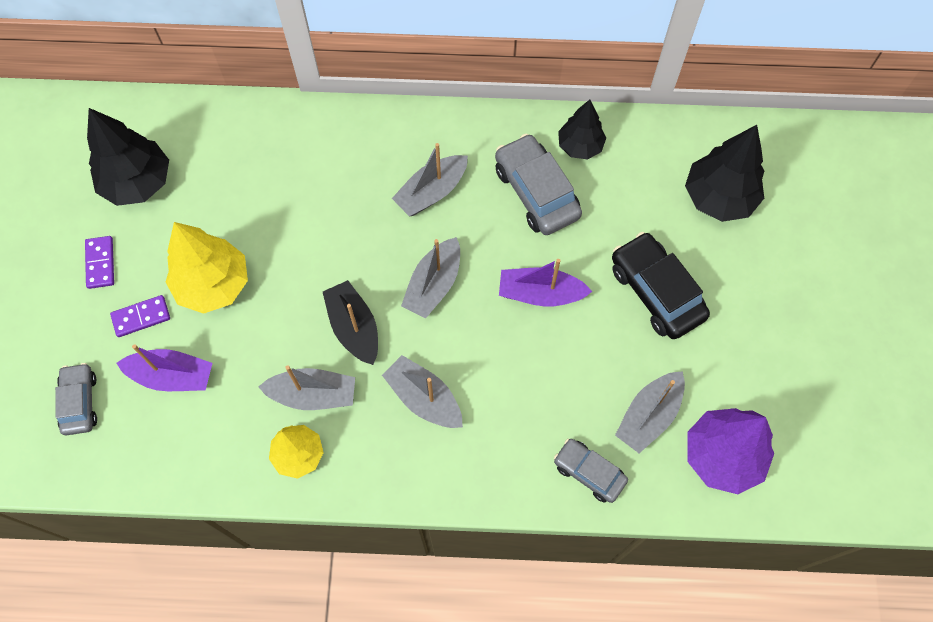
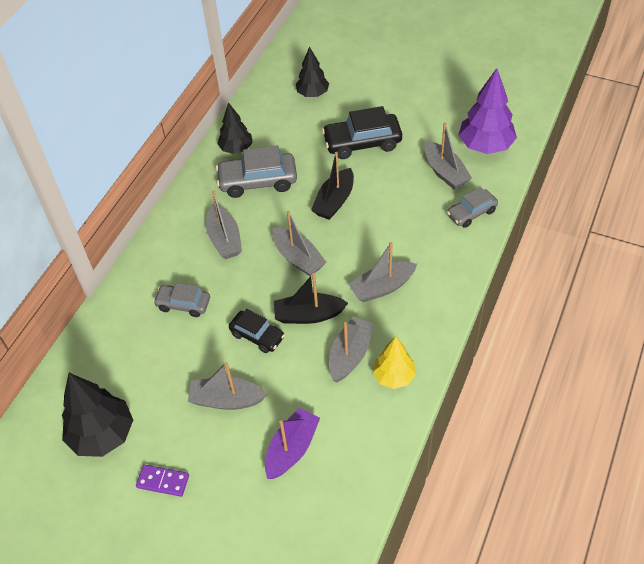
camera: 65 degrees left, 15 degrees down
grey car [55,363,97,435] -> grey car moved to [153,283,210,317]
purple domino [110,295,170,337] -> none
yellow tree [166,222,248,314] -> grey boat [188,362,267,410]
purple boat [499,259,593,307] -> black boat [311,152,354,220]
black tree [685,125,764,222] -> black tree [296,46,329,97], size x0.63
none -> black car [229,309,285,353]

